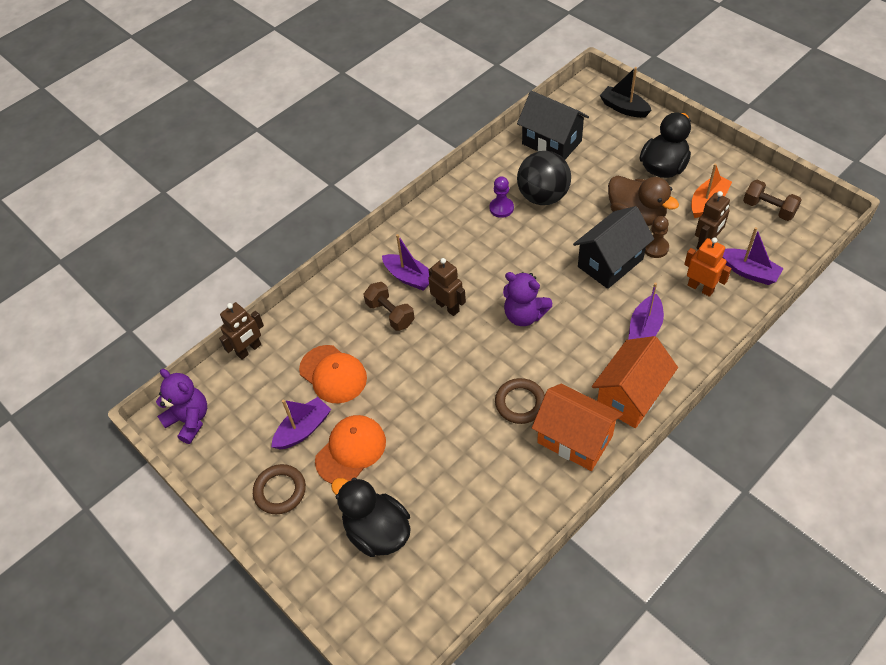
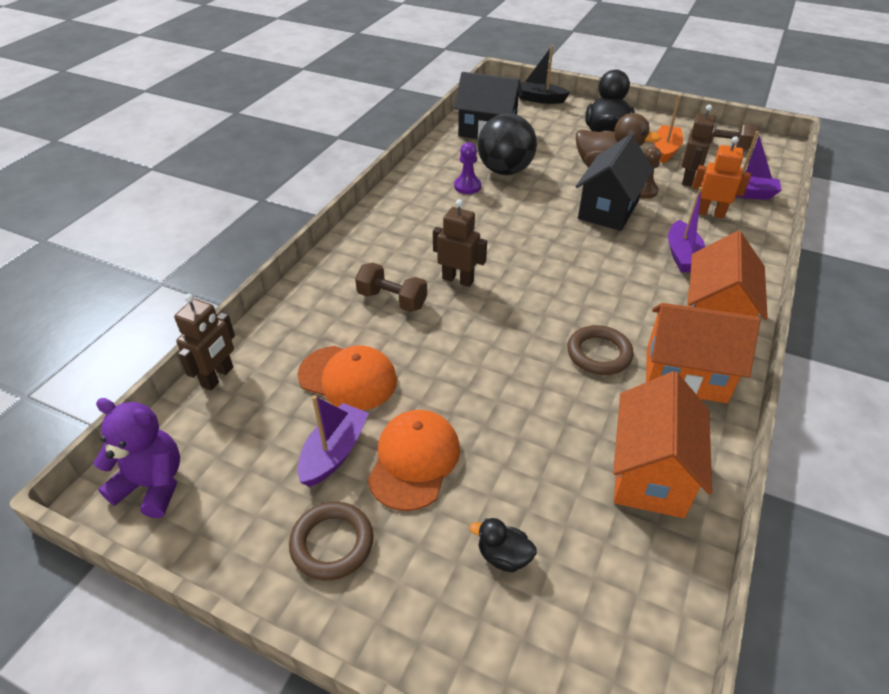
camera: 25 degrees left, 10 degrees down
black duck [331,478,411,557] -> black duck [470,518,537,572], size x0.48
purple boat [382,234,429,291] -> none
purple teddy bear [503,272,552,326] -> none
none -> orange house [613,371,712,518]

